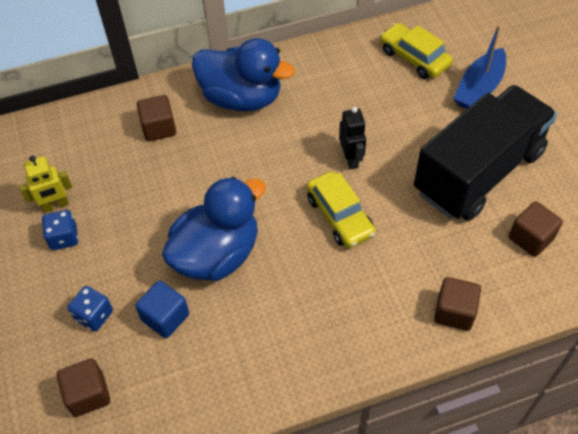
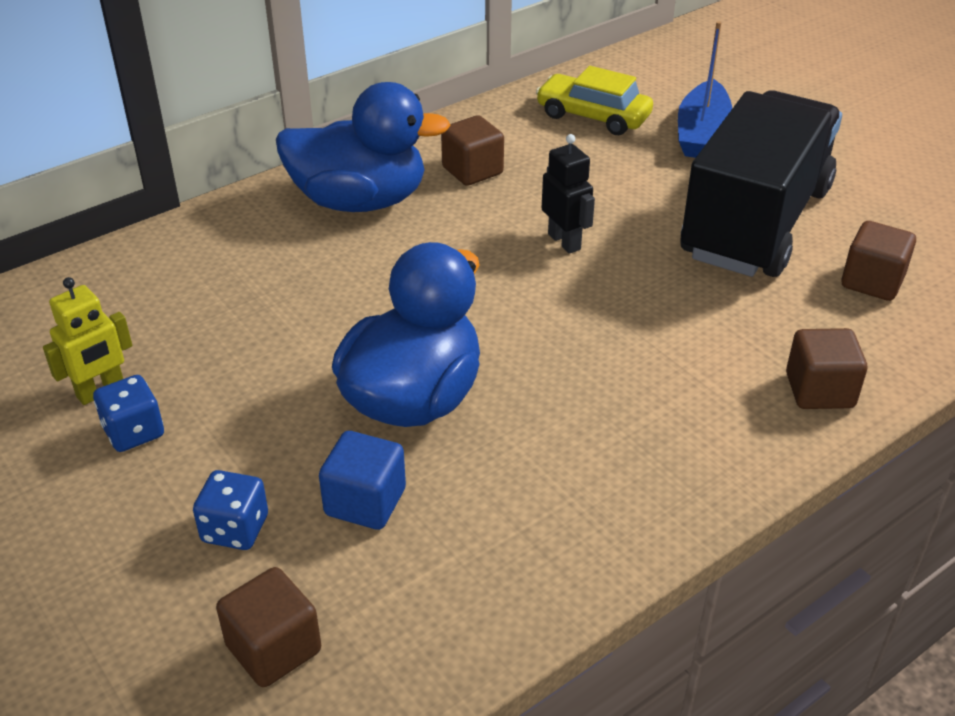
camera: 20 degrees left, 15 degrees down
brown cube [137,95,176,141] -> brown cube moved to [441,115,504,186]
yellow car [306,171,376,248] -> none

